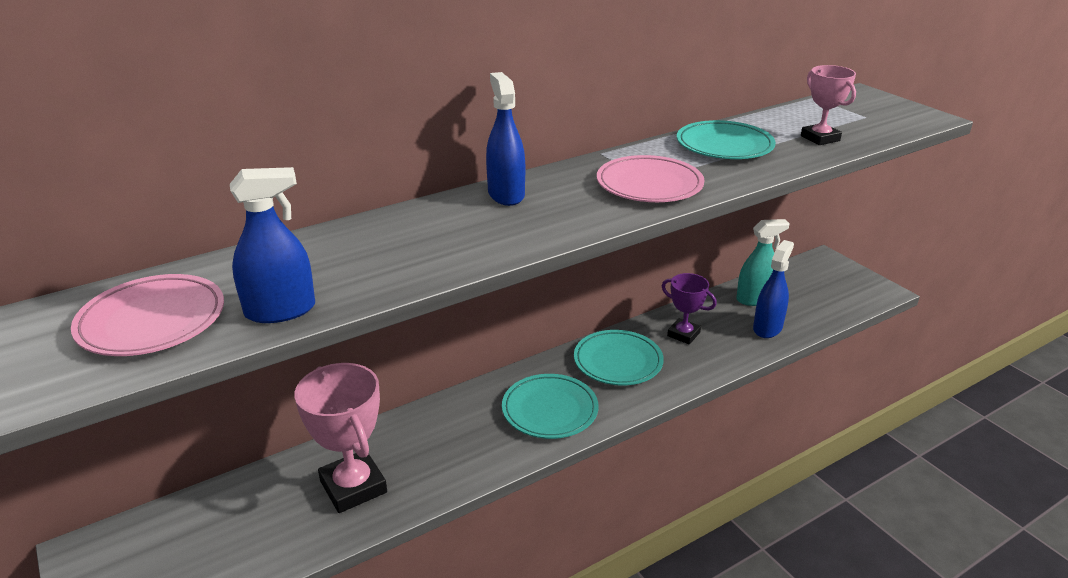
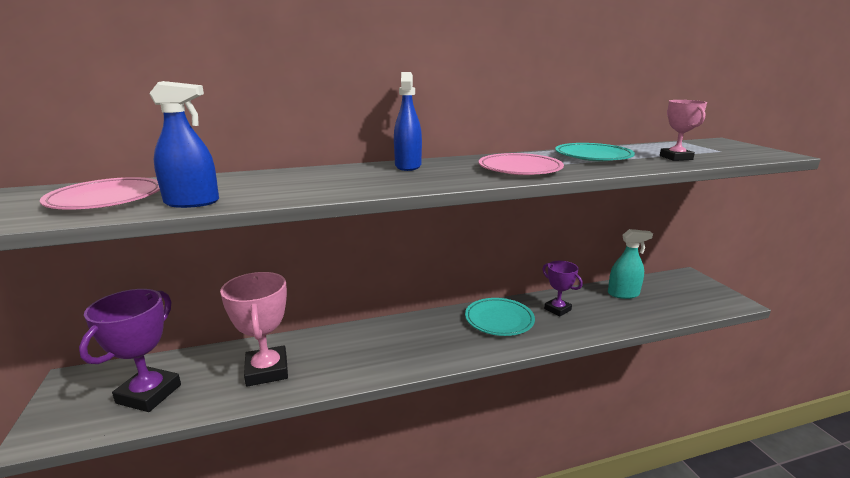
camera: 15 degrees right, 10 degrees down
turquoise plate [502,374,599,439] -> none
blue spray bottle [753,240,794,338] -> none
none -> purple trophy [79,289,181,412]

